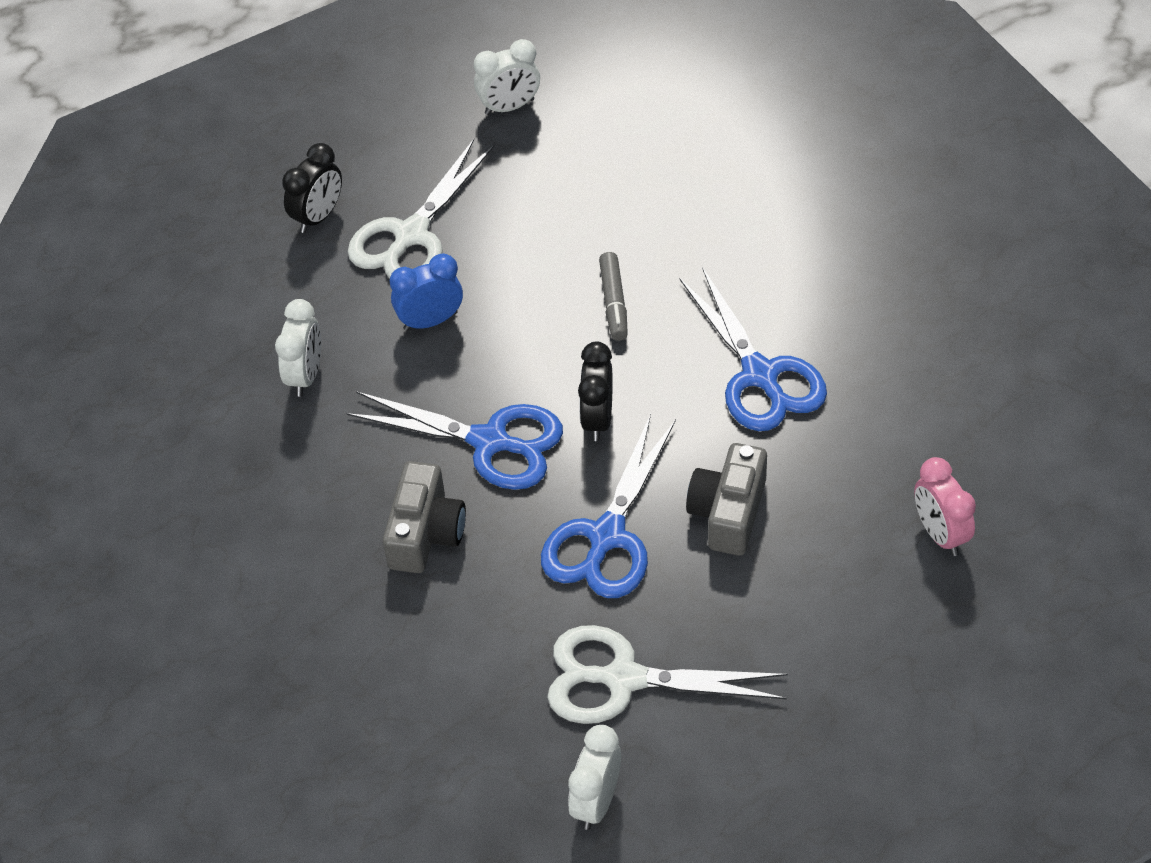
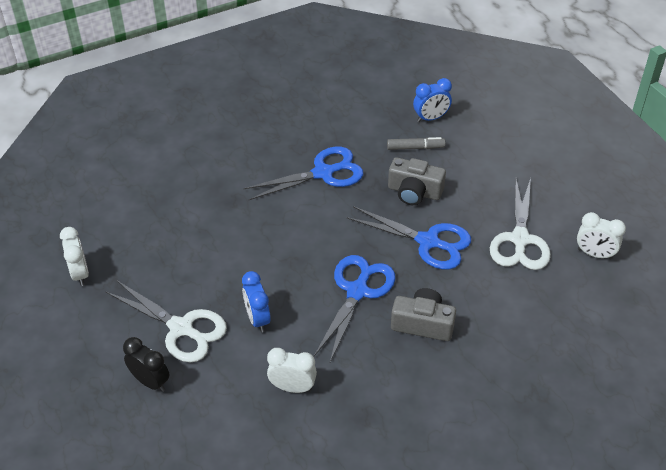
camera: 90 degrees left, 5 degrees down
black clock [578,342,613,441] -> none
grey marker [599,252,628,341] -> grey marker moved to [387,137,445,150]
pink clock [914,457,976,556] -> blue clock [413,78,452,122]

